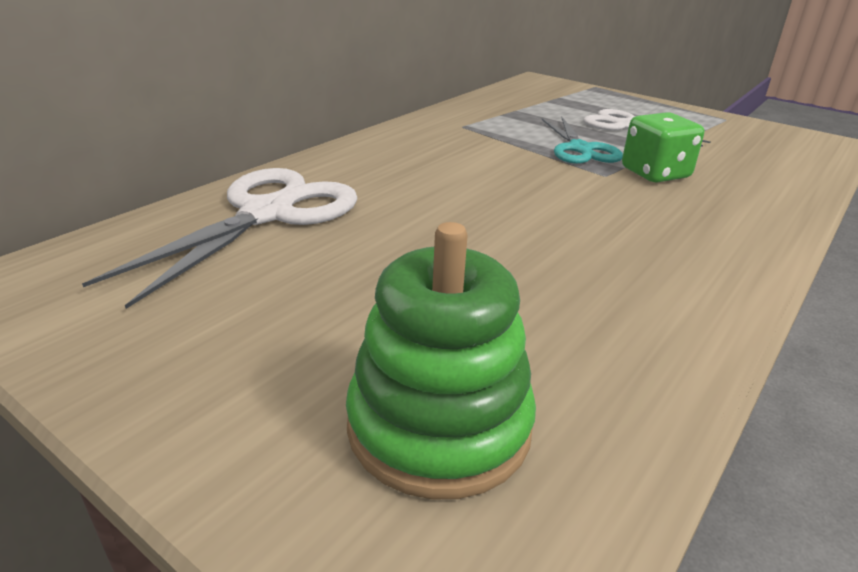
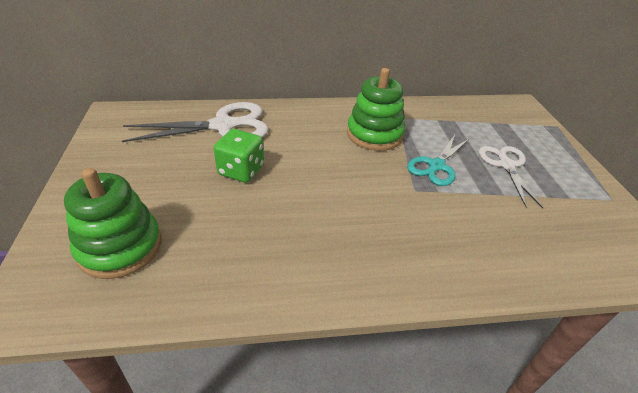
camera: 45 degrees right, 10 degrees up
green dice [622,112,704,183] -> green dice moved to [213,129,264,183]
none -> green stacking toy [347,68,405,151]

